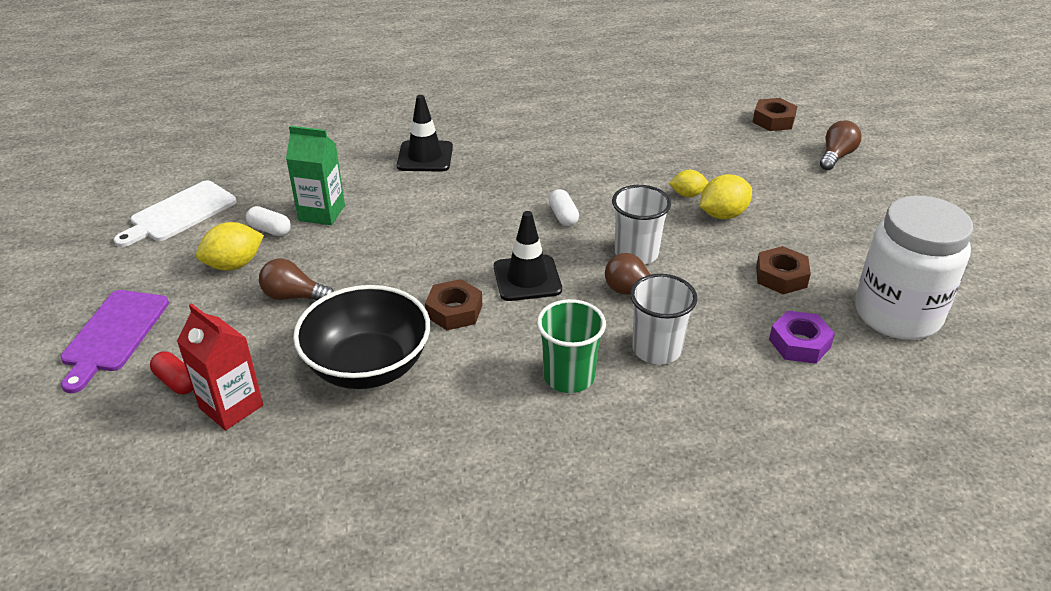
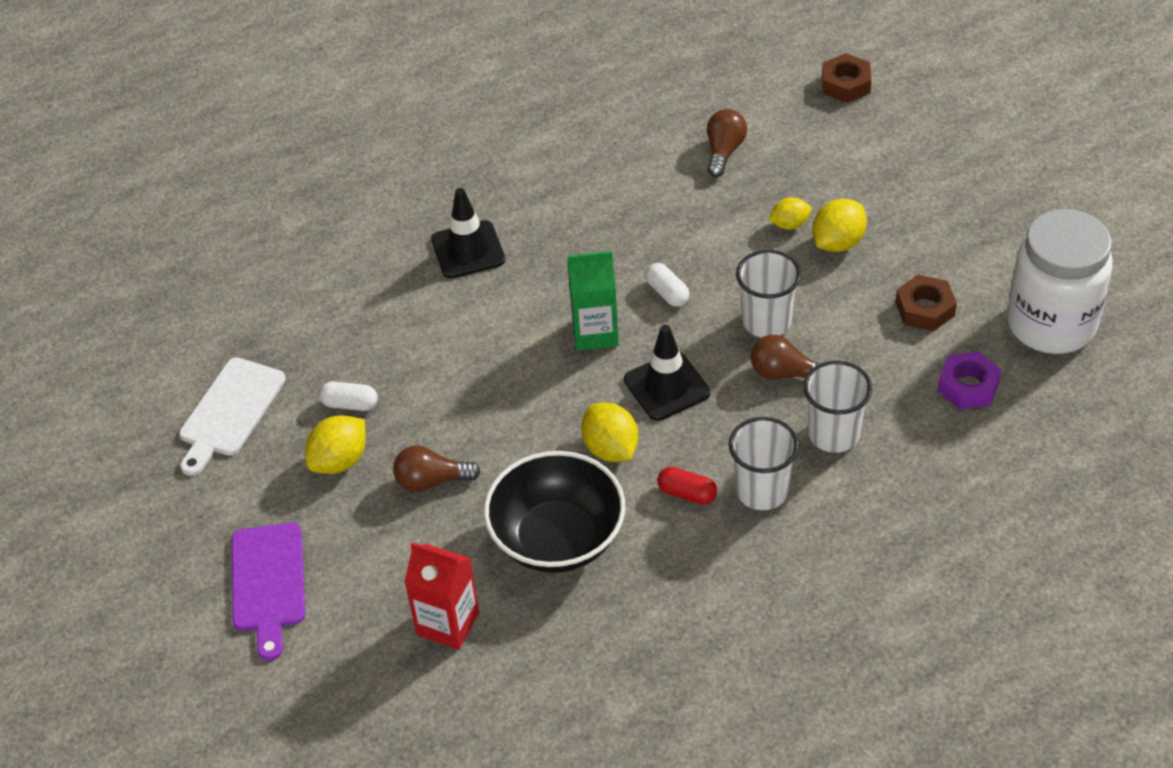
camera: 15 degrees left, 10 degrees up
red capsule [150,351,193,394] -> red capsule moved to [657,467,717,505]
green carton [286,126,345,225] -> green carton moved to [567,251,619,351]
brown nut [425,279,482,330] -> yellow lemon [581,402,639,462]
green cup [537,299,606,393] -> white cup [729,417,799,510]
brown light bulb [820,120,862,171] -> brown light bulb moved to [707,109,747,177]

